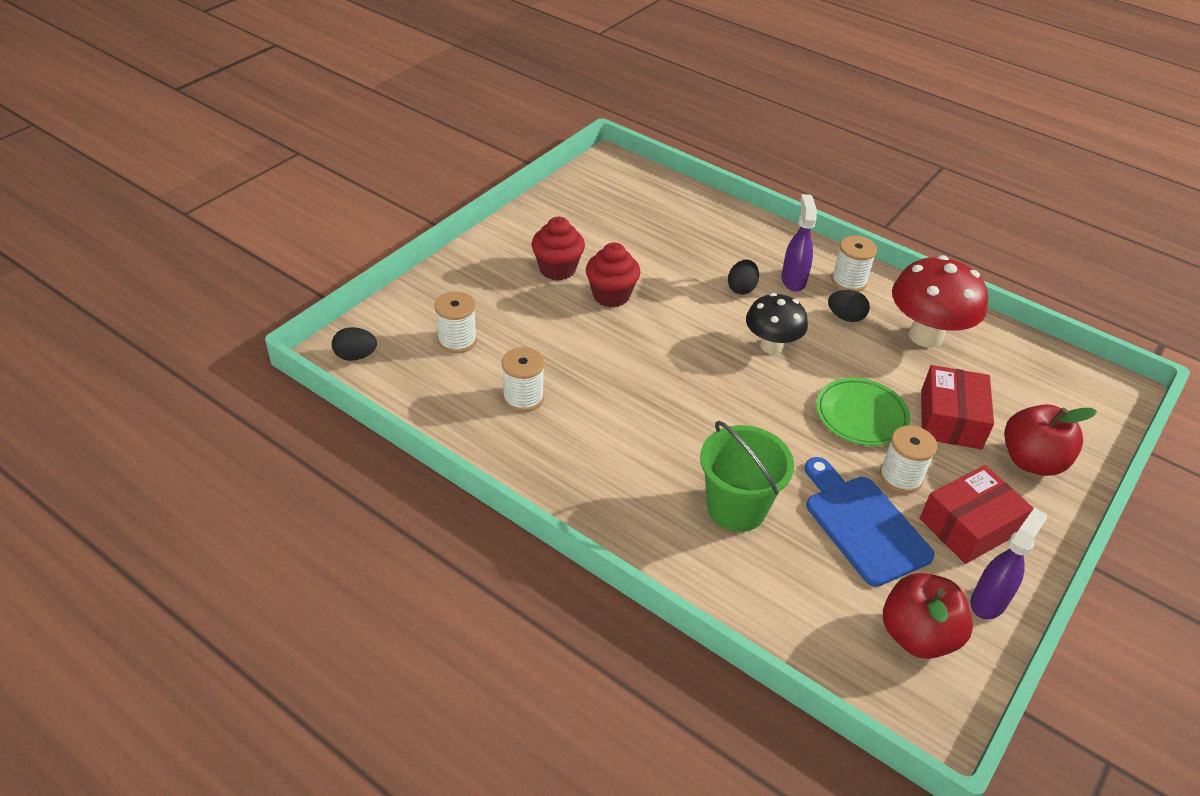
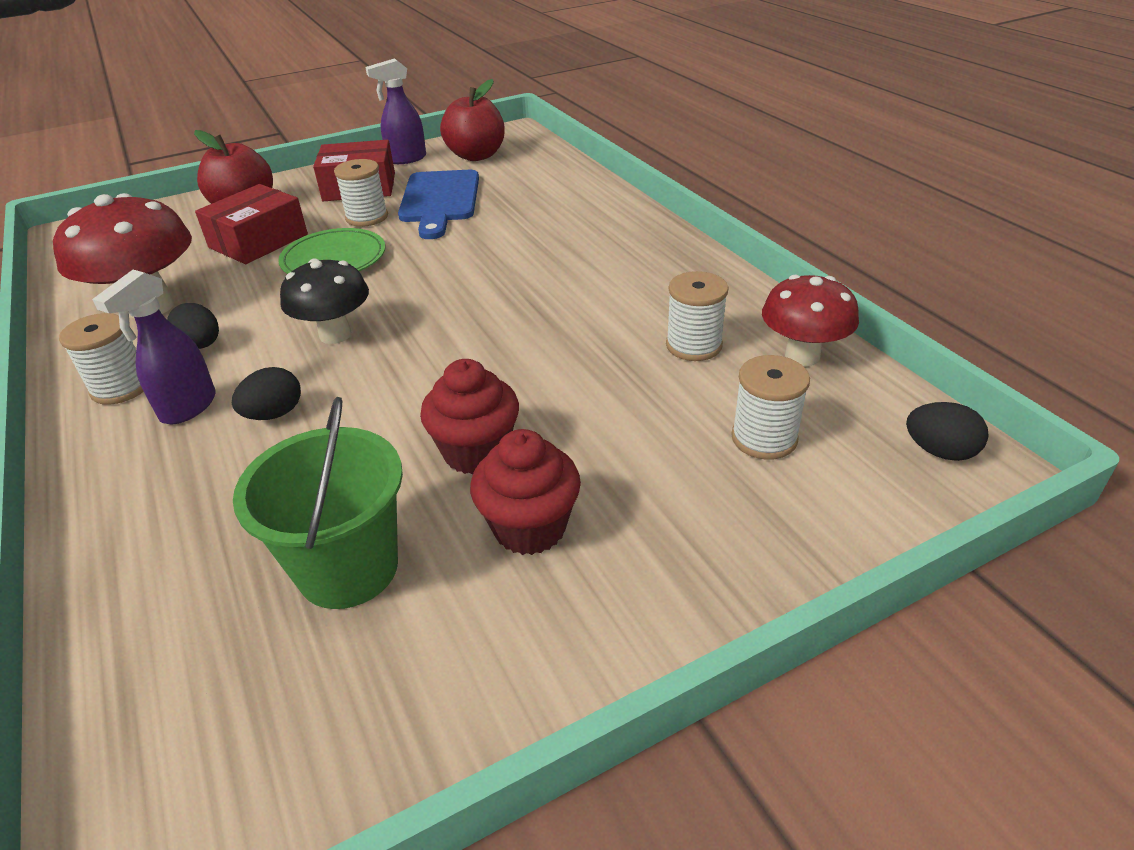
camera: 150 degrees left, 5 degrees down
green bucket [700,421,794,532] -> green bucket moved to [233,397,403,609]
none -> red mushroom [762,274,859,366]

